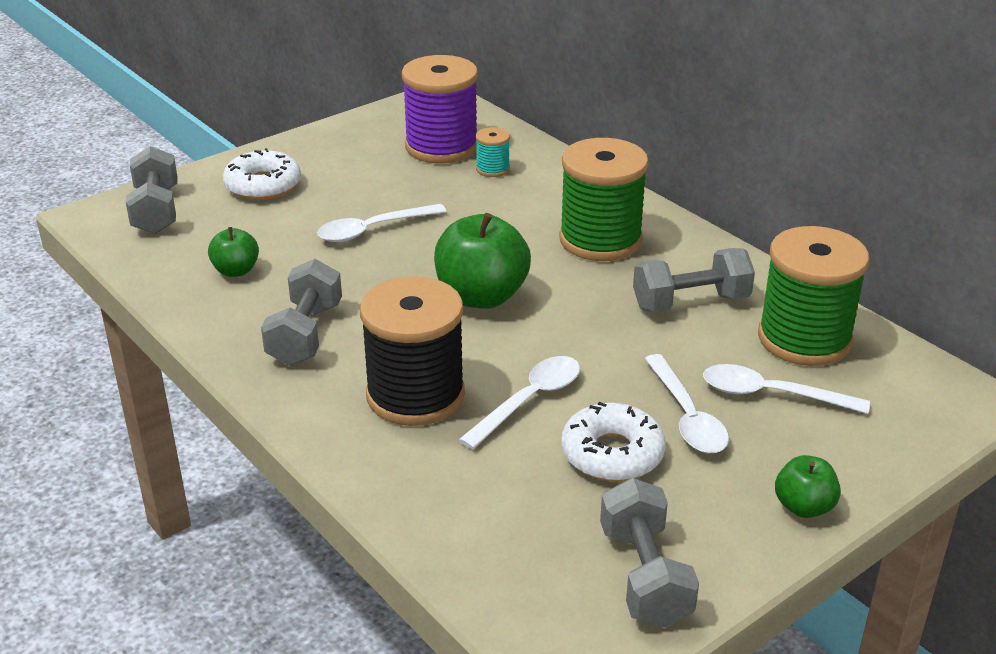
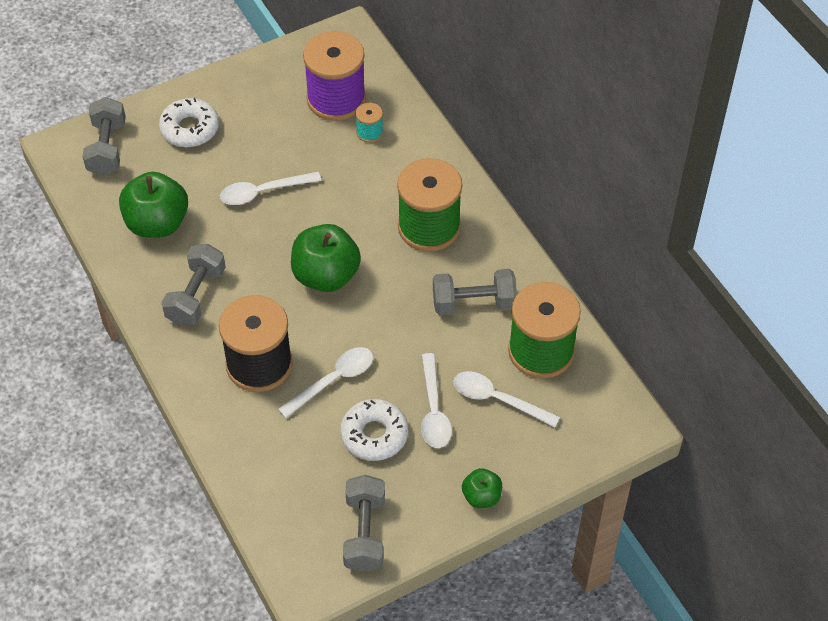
camera: 10 degrees right, 20 degrees up
green apple [208,227,259,277] -> green apple [119,172,188,238], size x1.87

